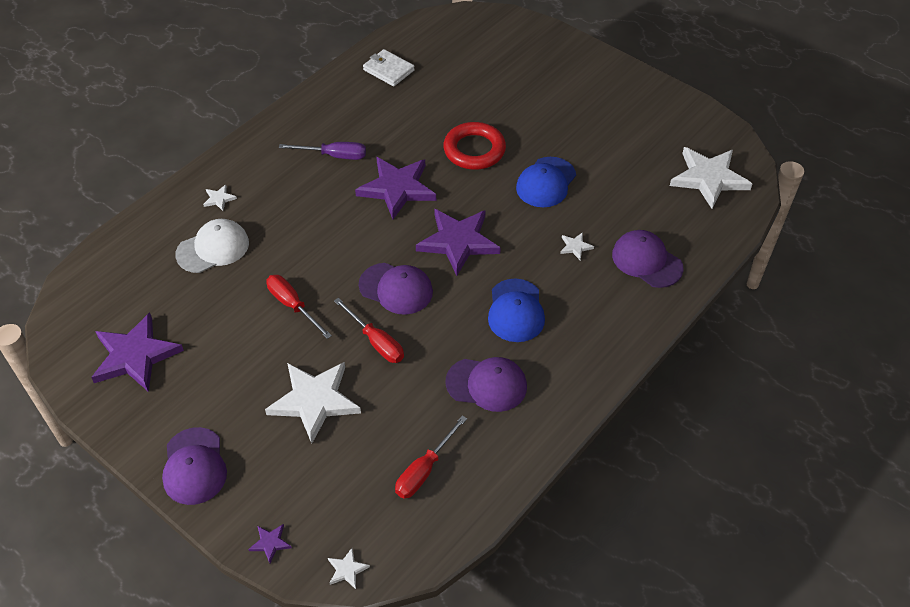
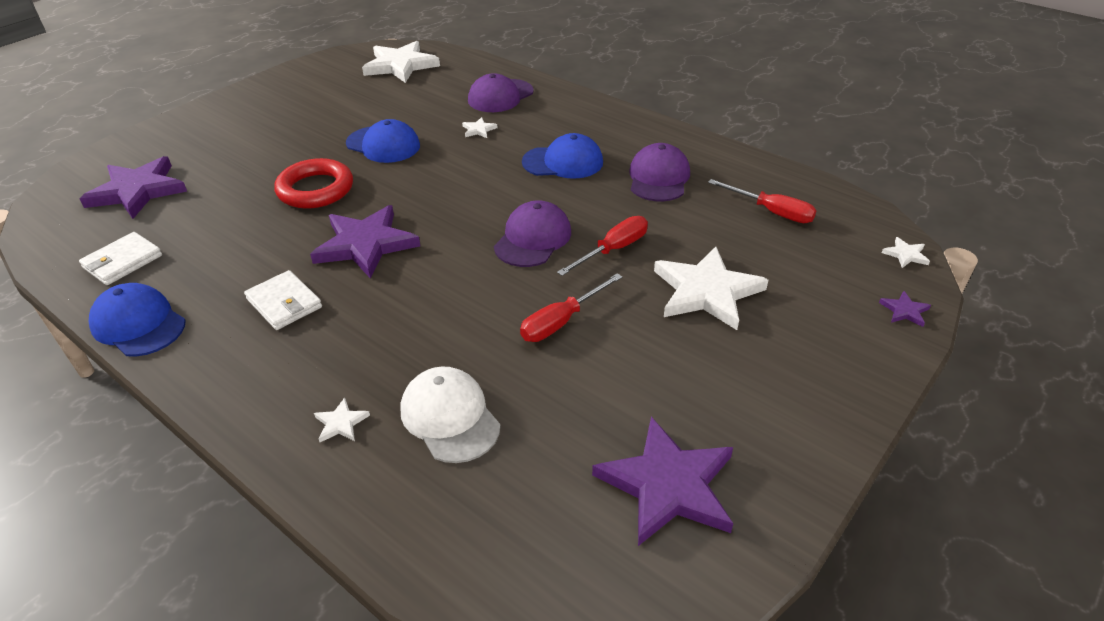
camera: 90 degrees left, 10 degrees down
purple cap [162,427,227,505] -> none
purple screwdriver [279,142,366,160] -> white wallet [244,270,322,330]
purple star [416,209,501,276] -> purple star moved to [80,156,187,219]
none -> blue cap [89,283,186,357]

